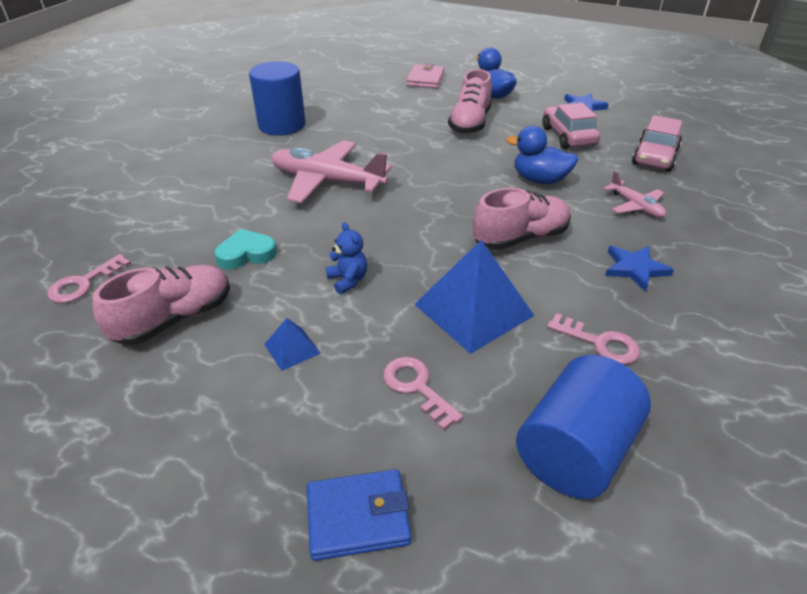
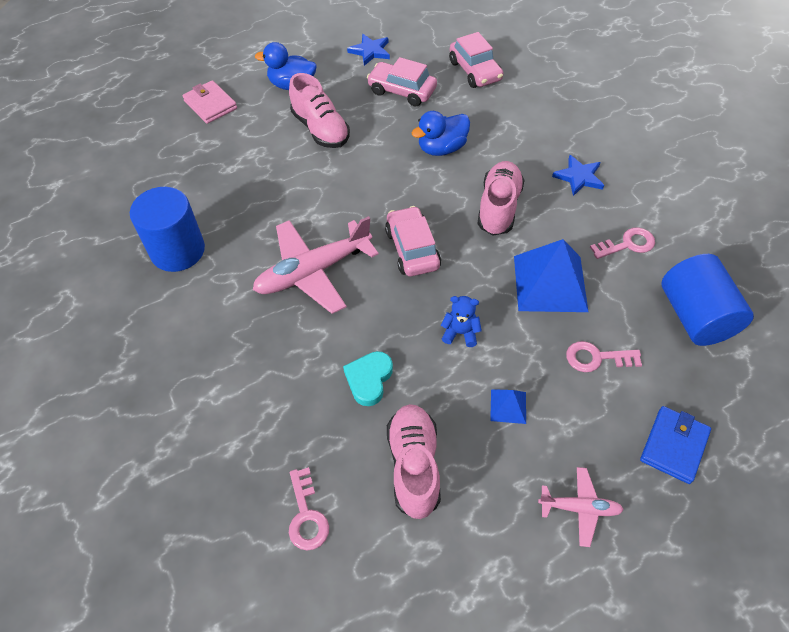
camera: 50 degrees left, 15 degrees up
pink plane [604,171,666,218] -> pink plane moved to [538,467,624,547]
none -> pink car [385,206,441,276]

